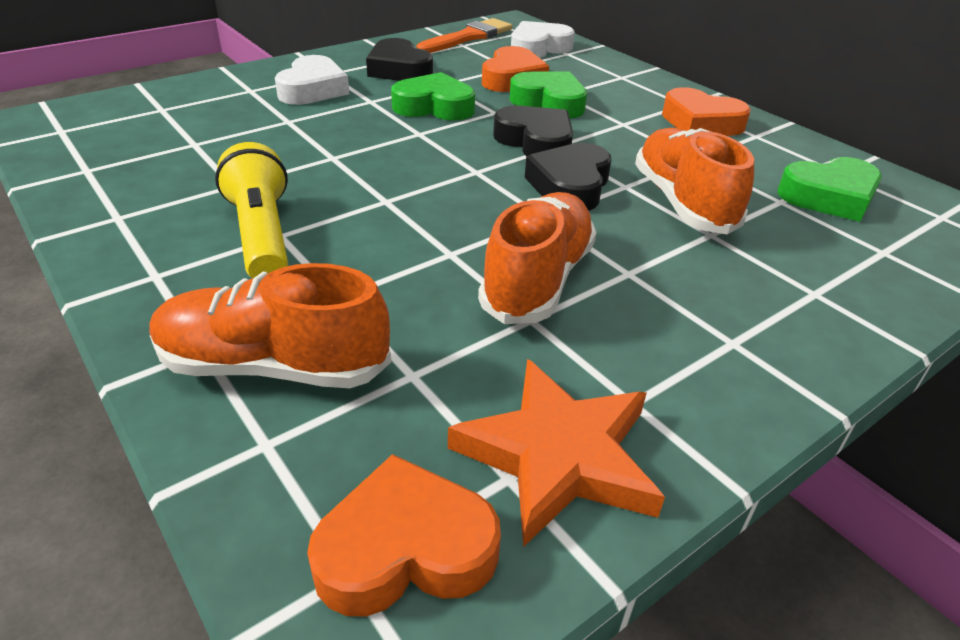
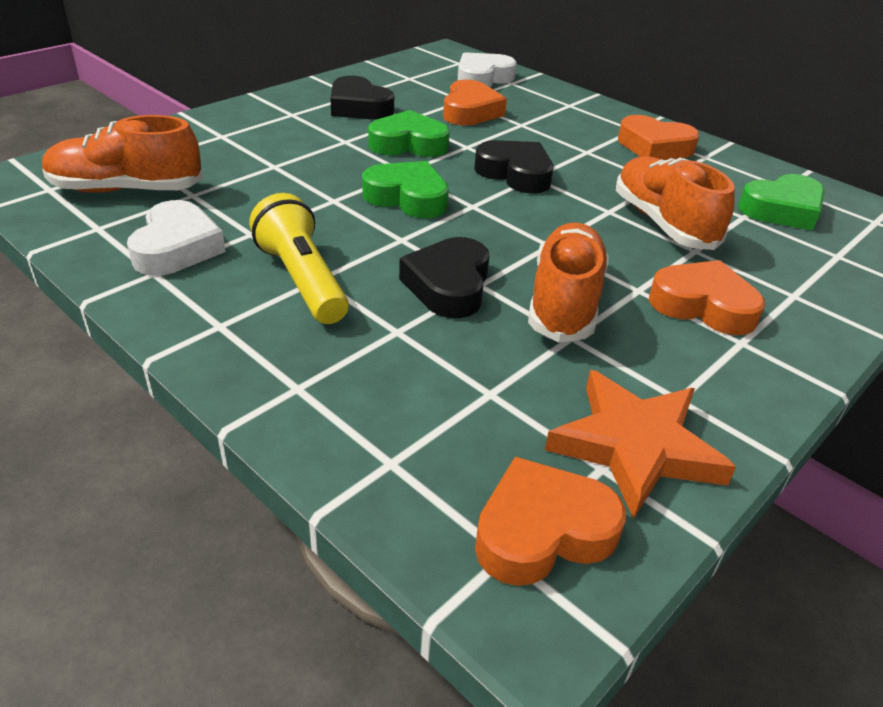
camera: 10 degrees left, 0 degrees up
orange shoe [149,263,391,388] -> orange shoe moved to [42,115,203,193]
white heart [275,55,349,105] -> white heart moved to [127,200,226,276]
orange brush [416,18,512,53] -> none
green heart [509,72,587,119] -> green heart moved to [362,161,449,218]
black heart [525,143,611,211] -> black heart moved to [399,237,490,318]
none -> orange heart [649,260,765,335]

